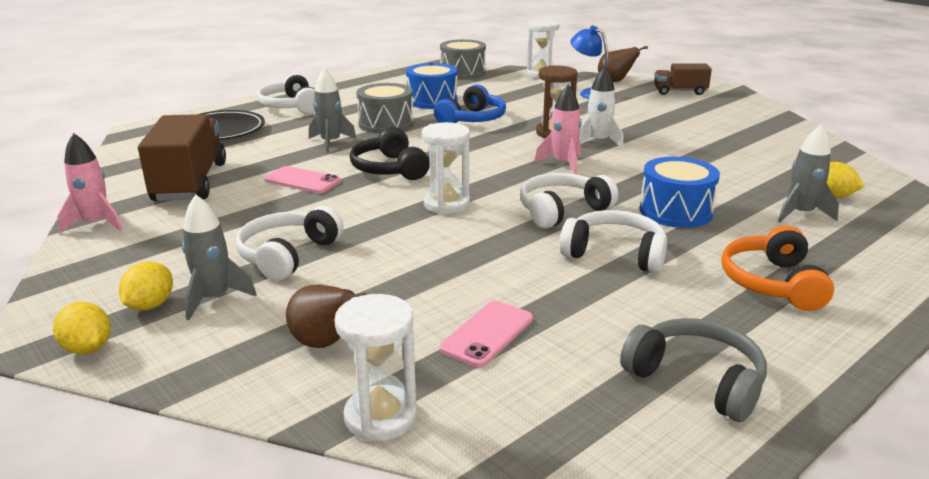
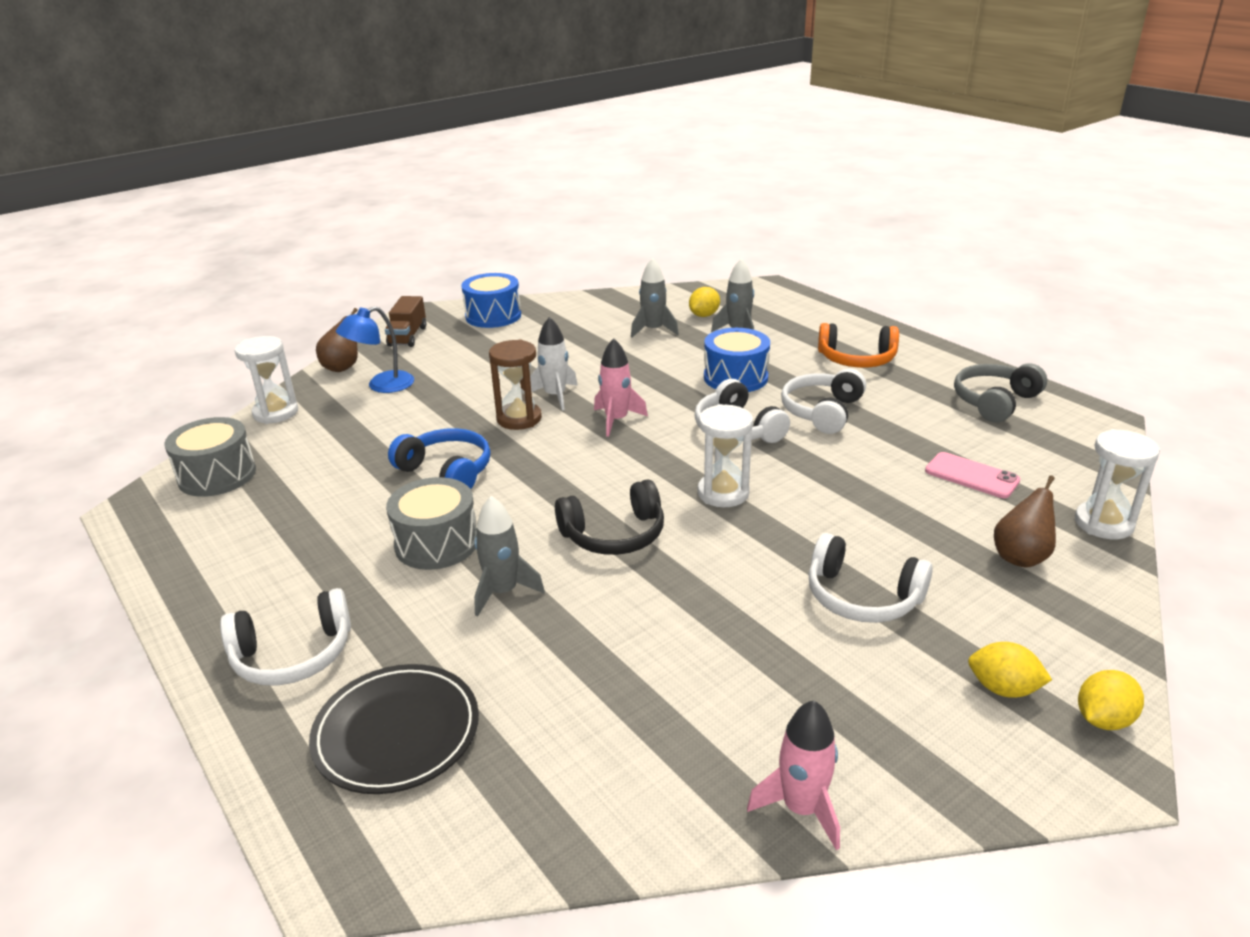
camera: 85 degrees left, 5 degrees up
brown truck [138,114,226,201] -> none
grey rocket [182,195,257,320] -> grey rocket moved to [631,258,679,338]
pink phone [265,166,341,193] -> none
blue drum [406,63,458,109] -> blue drum moved to [461,273,521,328]

